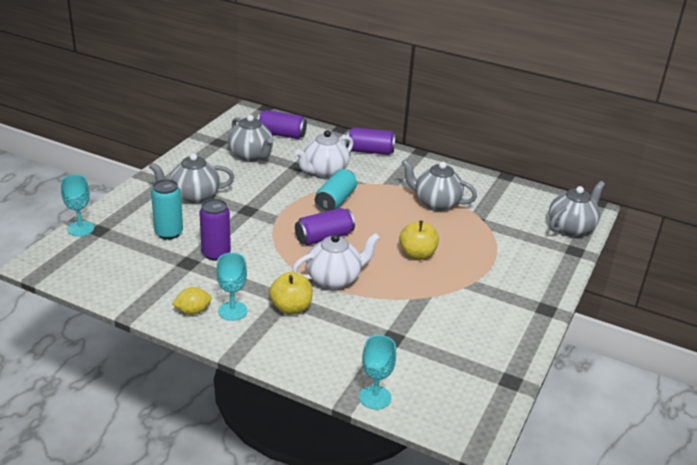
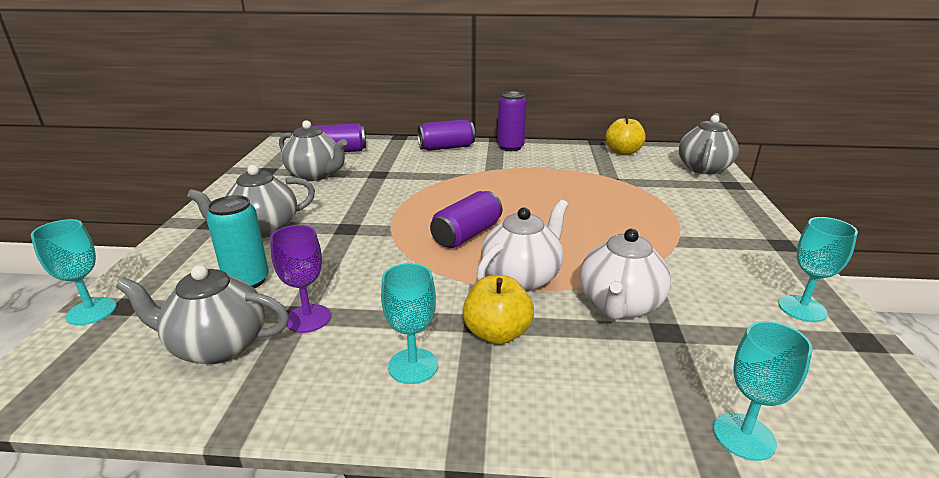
camera: 20 degrees left, 5 degrees down
yellow lemon [172,287,212,315] -> none
purple can [199,199,231,261] -> purple can moved to [497,91,527,151]
white teapot [295,130,353,178] -> white teapot moved to [580,229,671,320]
turquoise can [315,169,357,212] -> none
yellow apple [399,221,439,260] -> yellow apple moved to [606,115,646,155]
grey teapot [401,159,477,211] -> grey teapot moved to [116,265,289,364]
none -> purple goblet [270,225,331,333]
none -> turquoise goblet [778,217,858,322]

